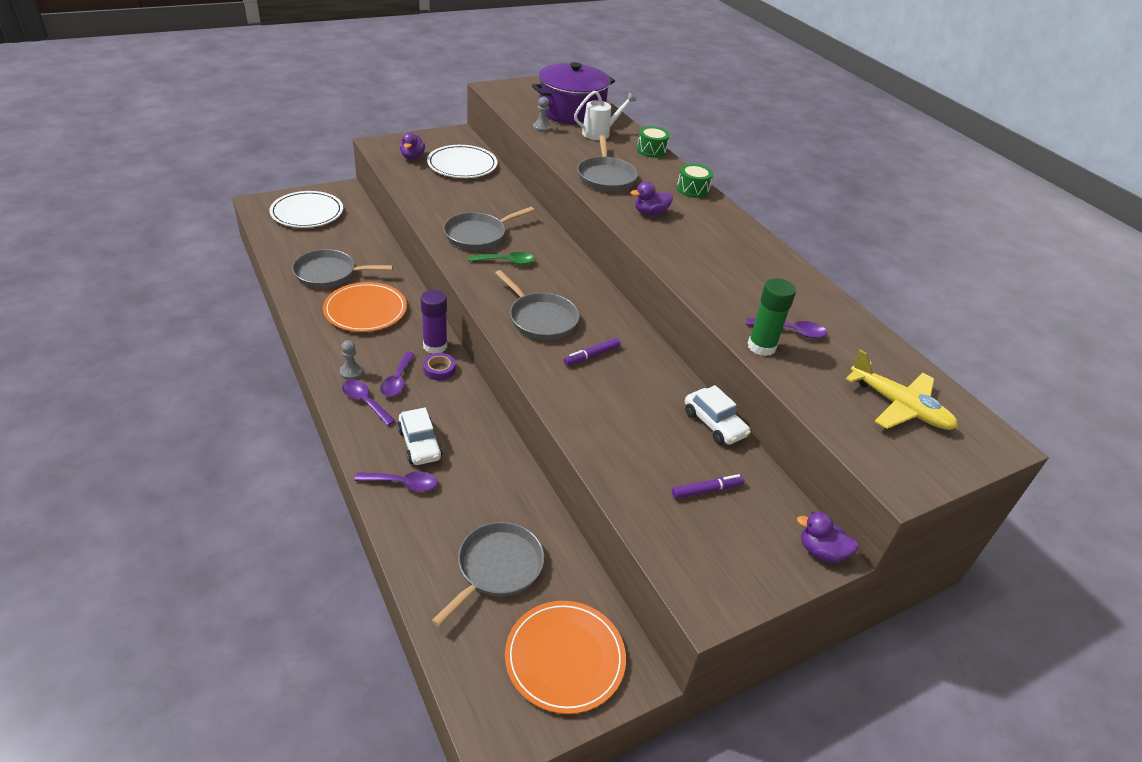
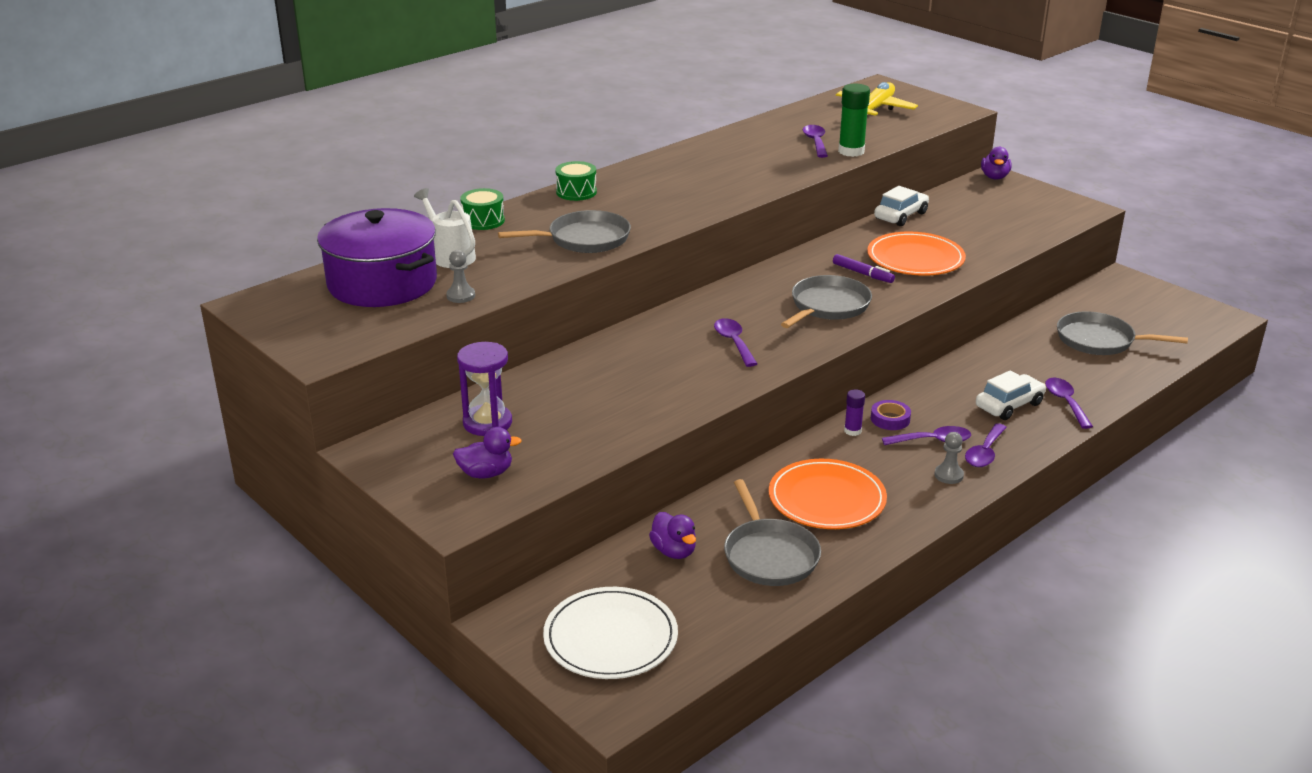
camera: 100 degrees left, 10 degrees down
purple glue stick [421,290,447,354] -> purple glue stick [844,389,865,436], size x0.56
white plate [427,145,497,178] -> purple hourglass [457,342,512,436]
grey pan [443,207,534,250] -> none
green spoon [468,252,535,265] -> purple spoon [714,318,757,367]
orange plate [505,601,626,714] -> orange plate moved to [867,232,966,276]
purple duck [631,181,673,216] -> purple duck moved to [649,512,696,559]
purple marker [672,474,745,499] -> none

